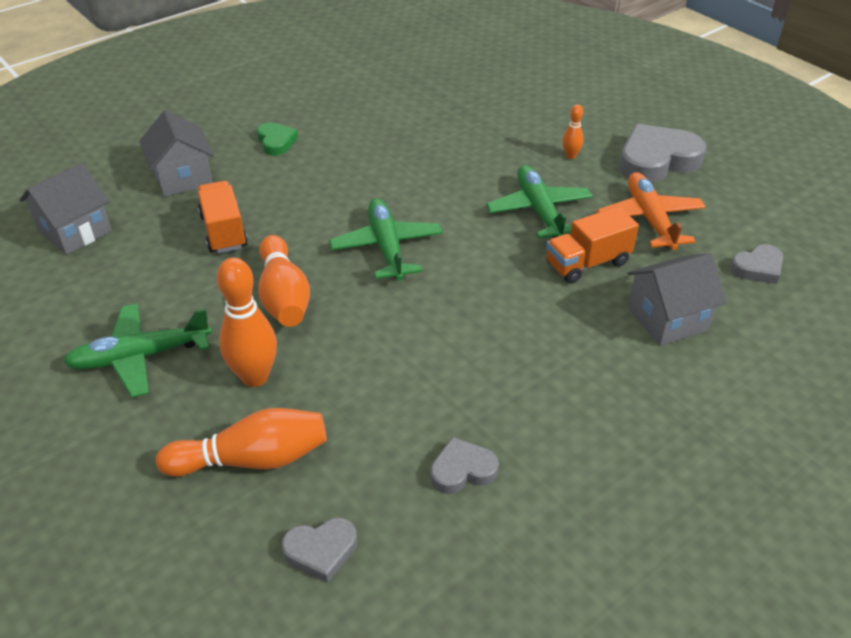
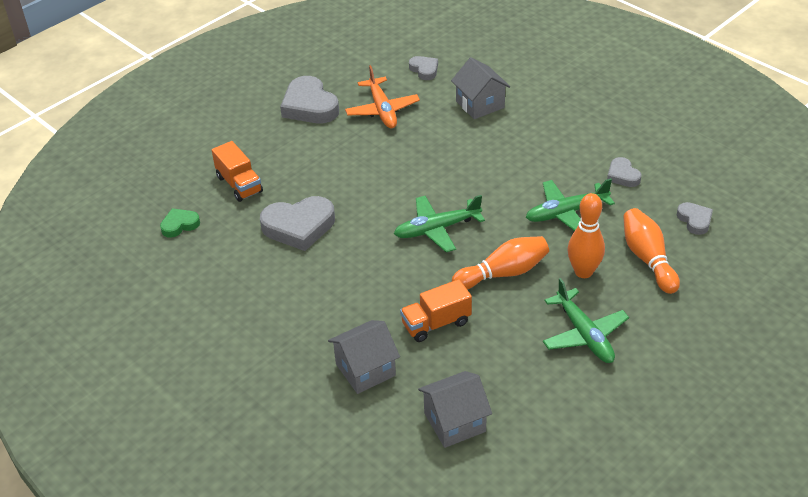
camera: 95 degrees left, 0 degrees up
grey house [20,163,112,255] -> grey house turned 60 degrees counterclockwise [418,371,492,448]
green heart [257,122,298,156] -> green heart moved to [160,208,200,238]
green plane [486,165,593,239] -> green plane moved to [526,178,615,231]
orange truck [546,206,639,284] -> orange truck moved to [212,141,263,202]
orange bowling pin [562,104,583,159] -> none
orange plane [597,172,706,250] -> orange plane turned 90 degrees counterclockwise [345,65,420,128]
none -> grey heart [260,196,335,251]

